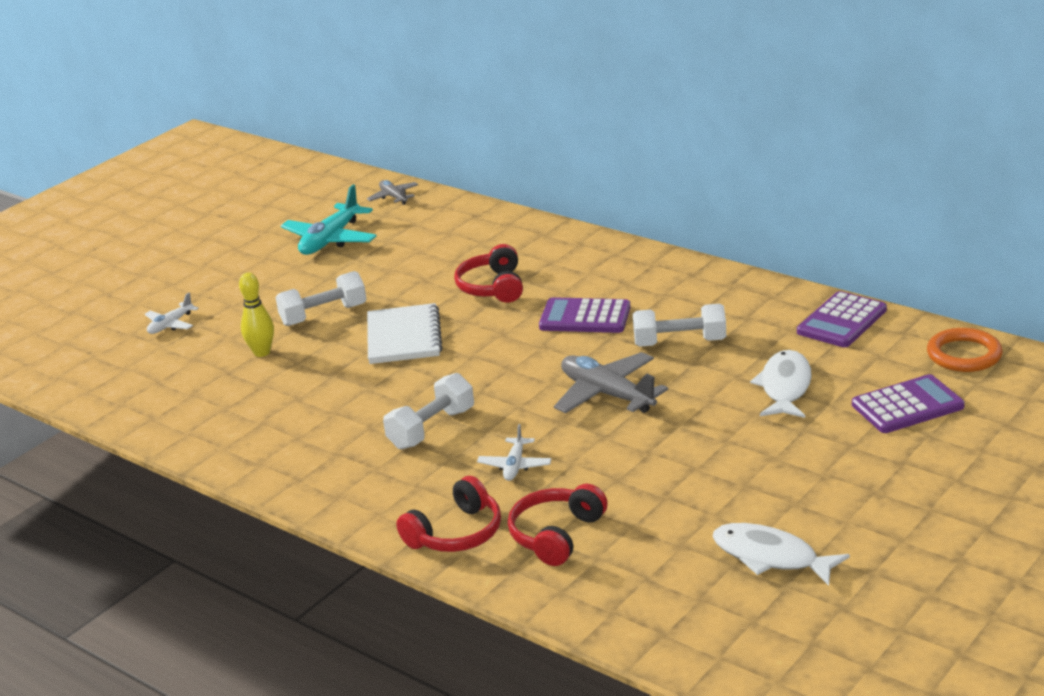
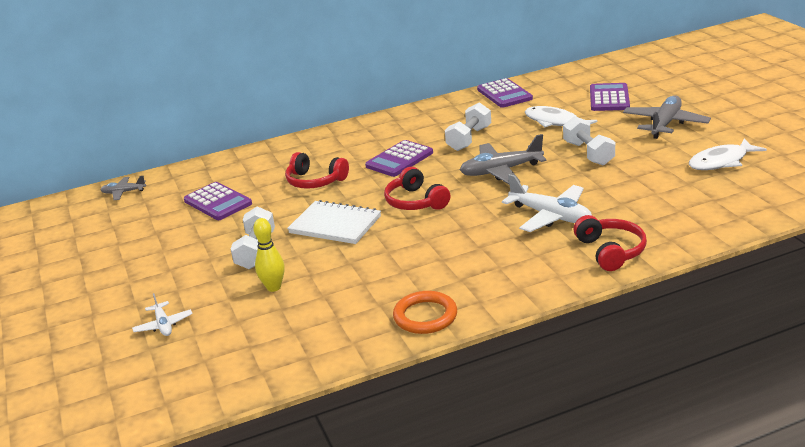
camera: 60 degrees left, 0 degrees up
turquoise plane [281,185,377,255] -> none
white dumbbell [383,373,474,450] -> white dumbbell moved to [563,116,615,166]
white plane [477,424,551,481] -> white plane [502,174,592,232], size x1.84
red headphones [508,484,608,566] -> red headphones moved to [384,167,450,210]
orange ring [927,328,1003,372] -> orange ring moved to [393,291,457,334]
none -> purple calculator [184,182,252,220]
none -> grey plane [623,95,711,139]

